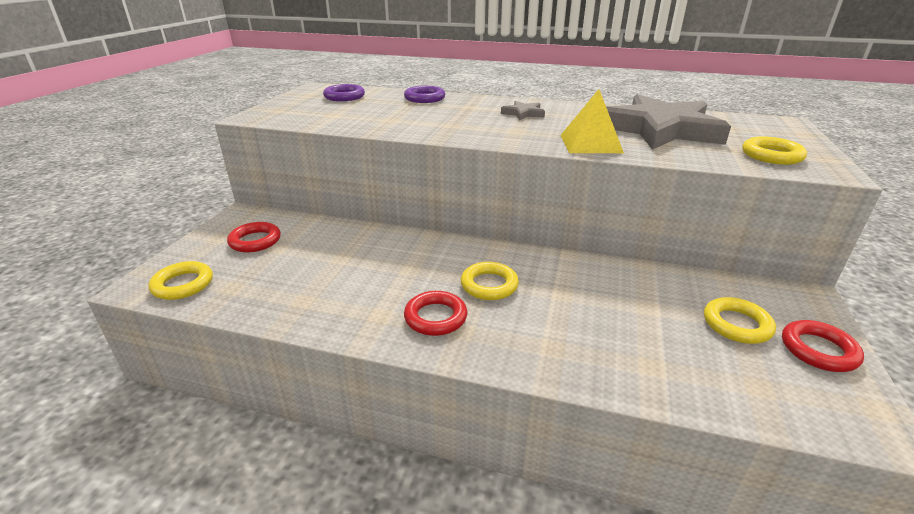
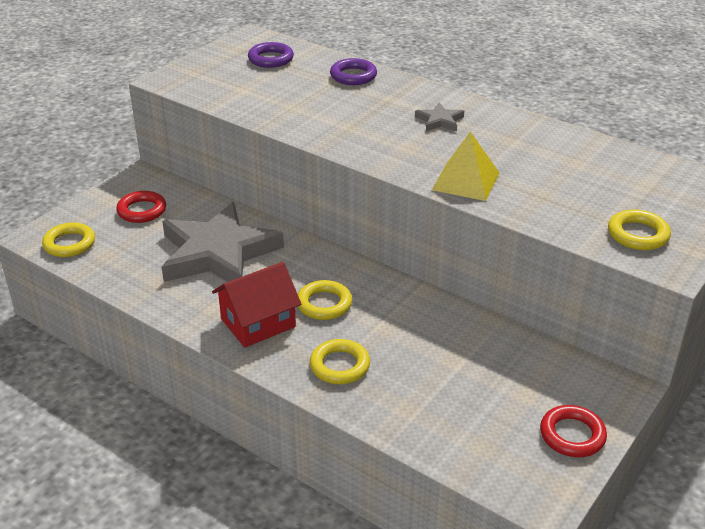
camera: 20 degrees right, 5 degrees up
red ring [404,291,467,336] -> red house [212,262,301,348]
grey star [606,94,731,150] -> grey star moved to [162,202,284,282]
yellow ring [704,297,776,344] -> yellow ring moved to [310,339,370,384]

